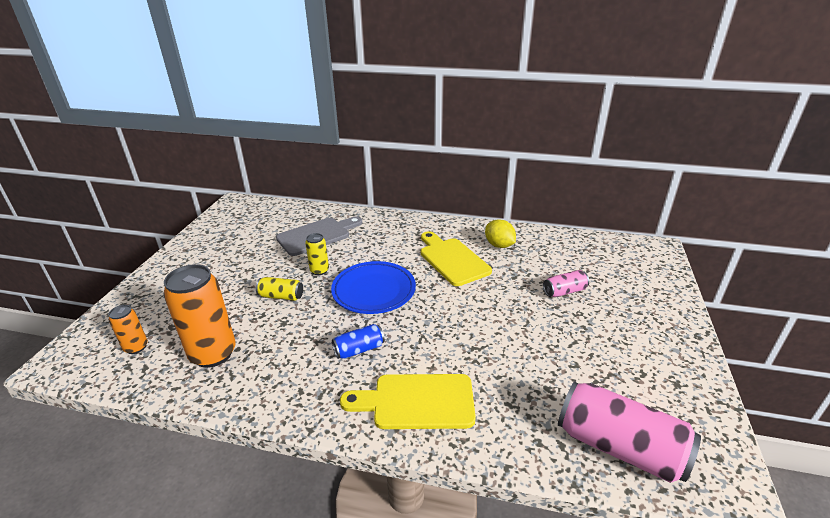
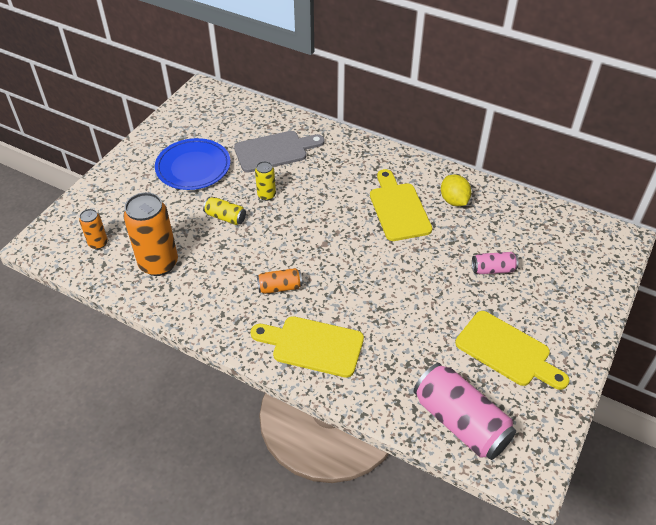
camera: 15 degrees right, 15 degrees up
blue plate [331,261,416,314] -> blue plate moved to [155,138,230,190]
blue can [332,324,385,359] -> orange can [257,268,302,294]
none -> yellow cutting board [455,311,570,390]

